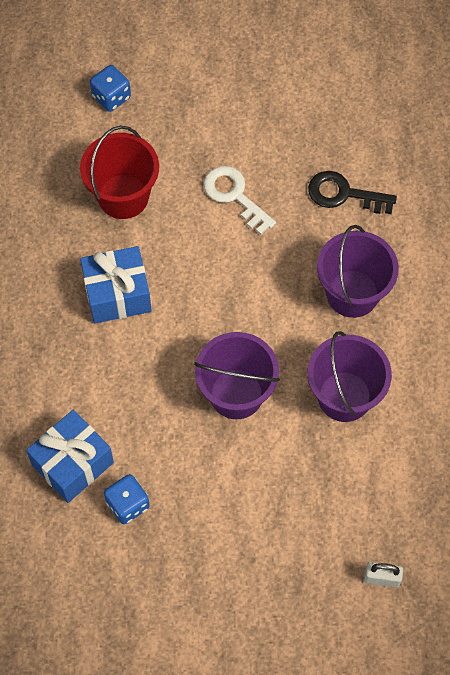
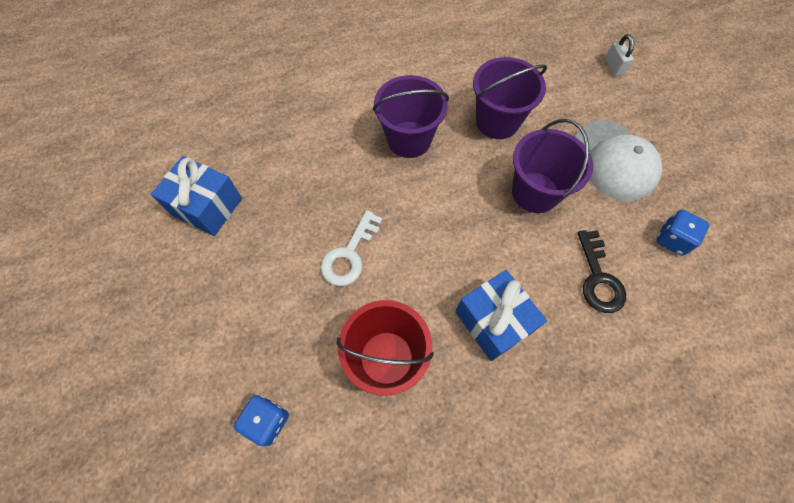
camera: 110 degrees left, 0 degrees up
blue gift [26,410,114,503] -> blue gift moved to [151,156,242,236]
black key [308,171,397,214] -> black key moved to [578,230,626,313]
none -> white cap [575,120,662,201]

